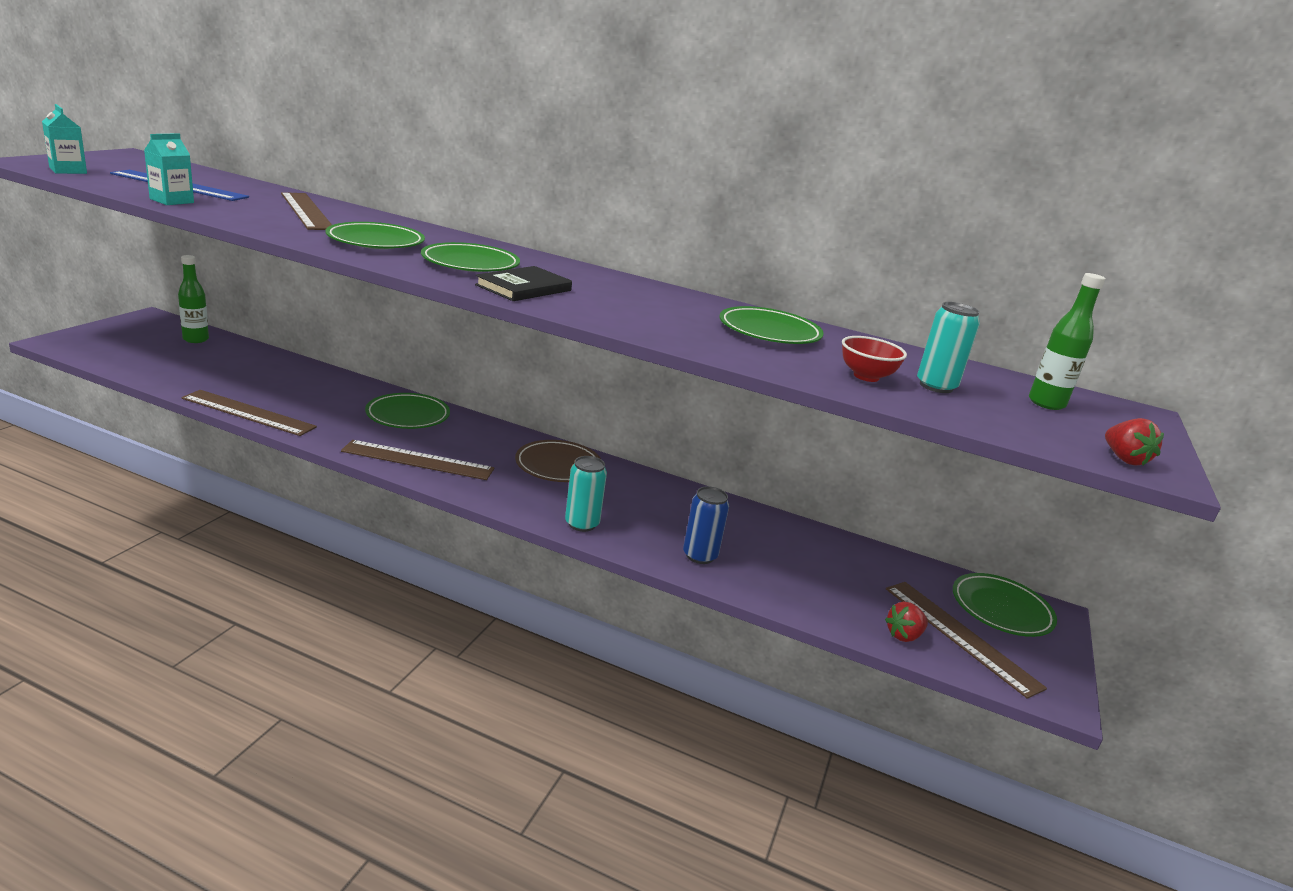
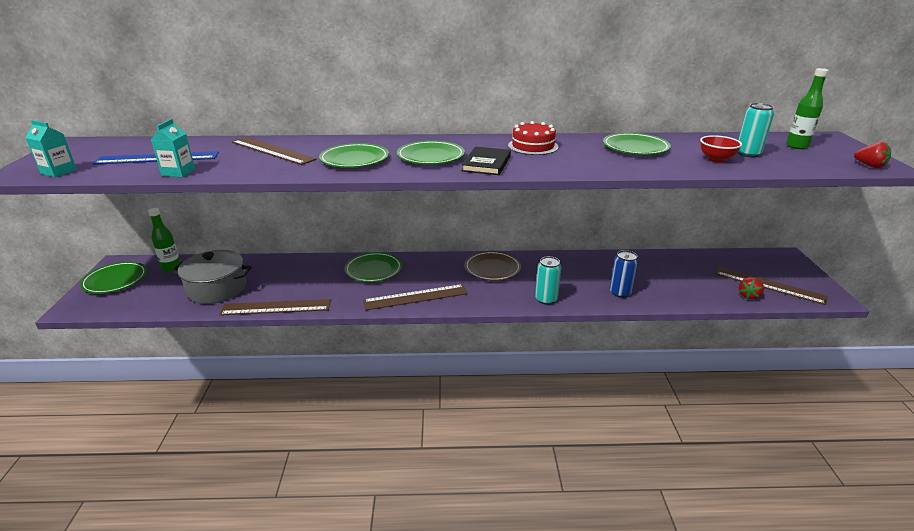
camera: 20 degrees left, 5 degrees up
green plate [953,573,1057,637] -> green plate moved to [80,261,147,294]
none -> grey pot [172,250,252,304]
none -> red cake [508,121,559,155]

